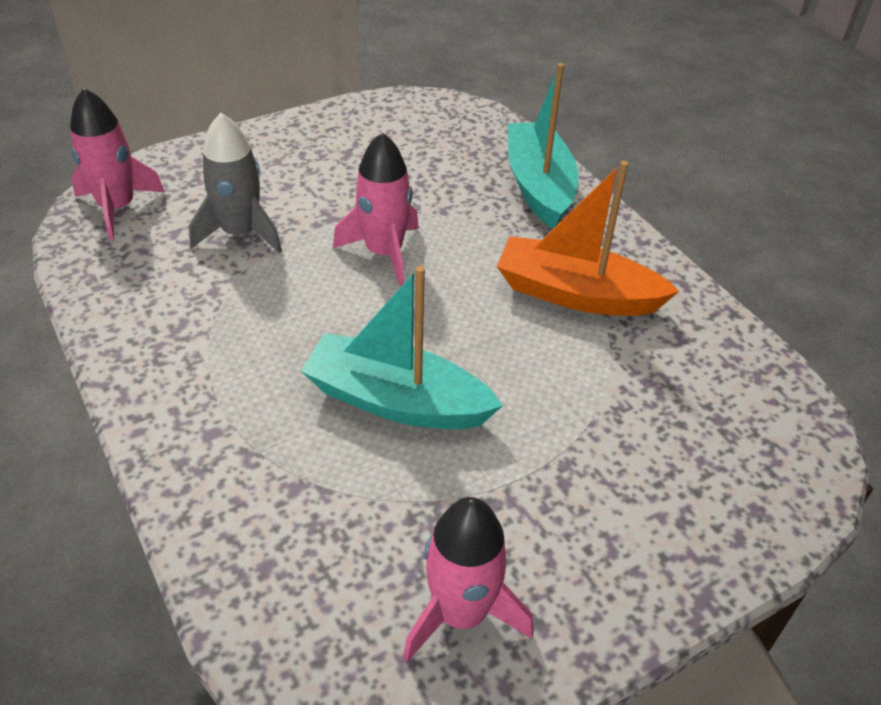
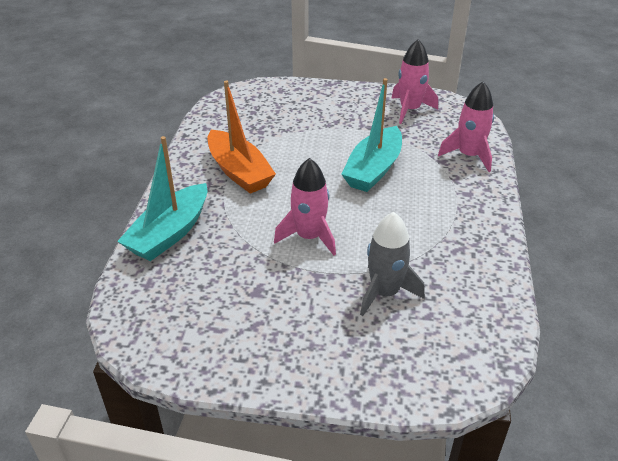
camera: 140 degrees left, 5 degrees down
pink rocket [70,88,165,240] -> pink rocket moved to [438,81,494,172]
turquoise boat [301,266,503,429] -> turquoise boat turned 60 degrees clockwise [341,78,402,192]

